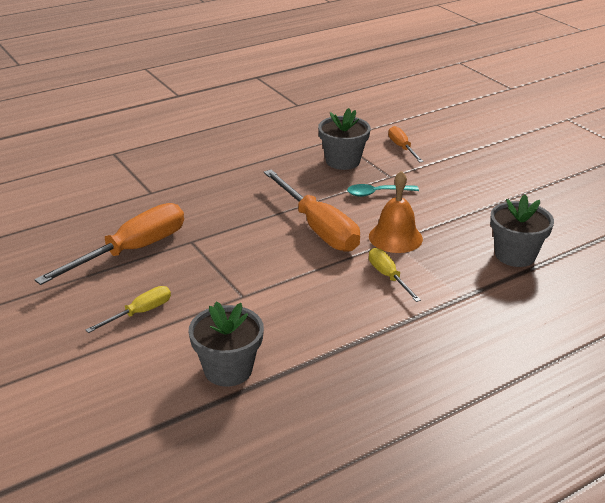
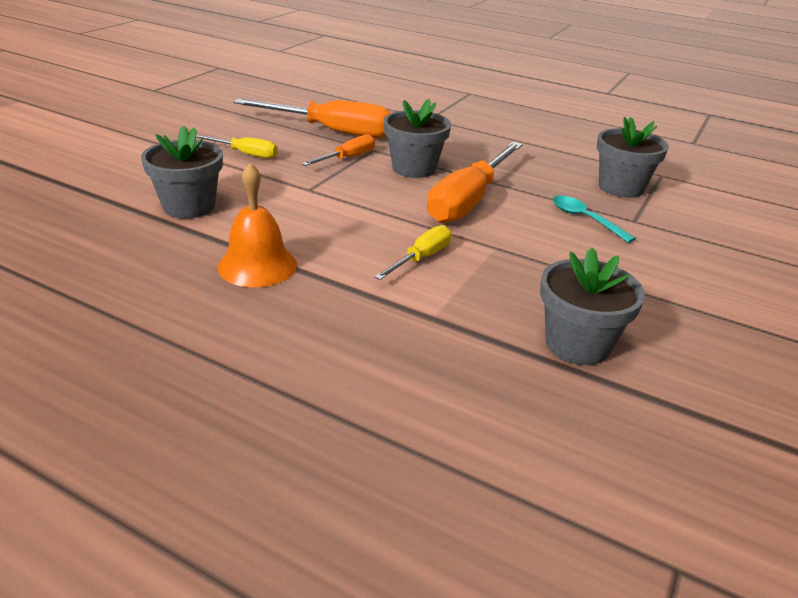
camera: 60 degrees right, 0 degrees up
orange bell [369,171,423,253] -> orange bell moved to [218,163,297,287]
orange screwdriver [388,126,424,163] -> orange screwdriver moved to [302,134,375,166]
none -> grey flower pot [384,99,451,178]

